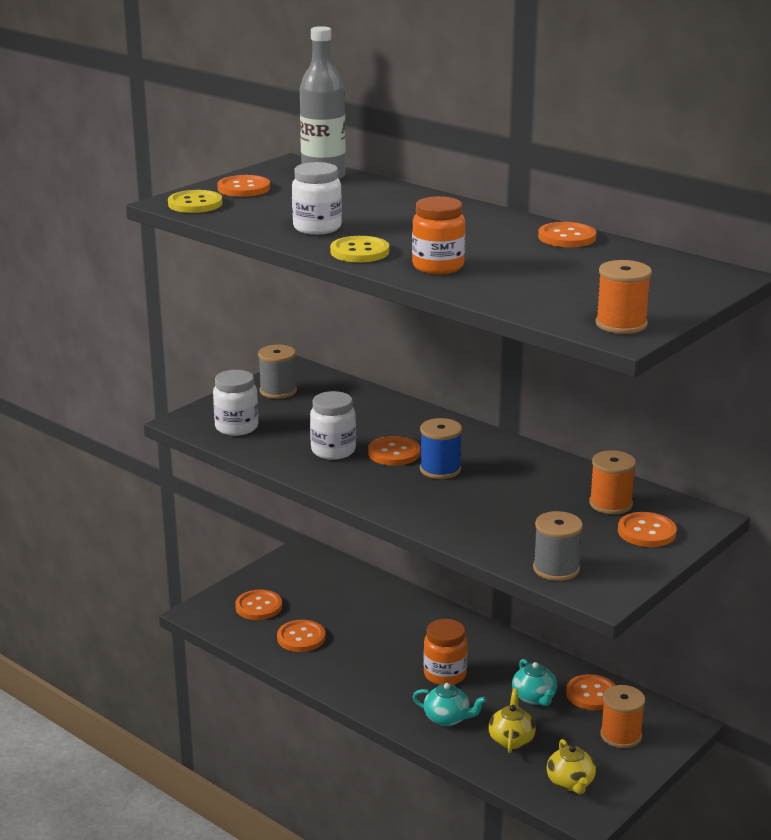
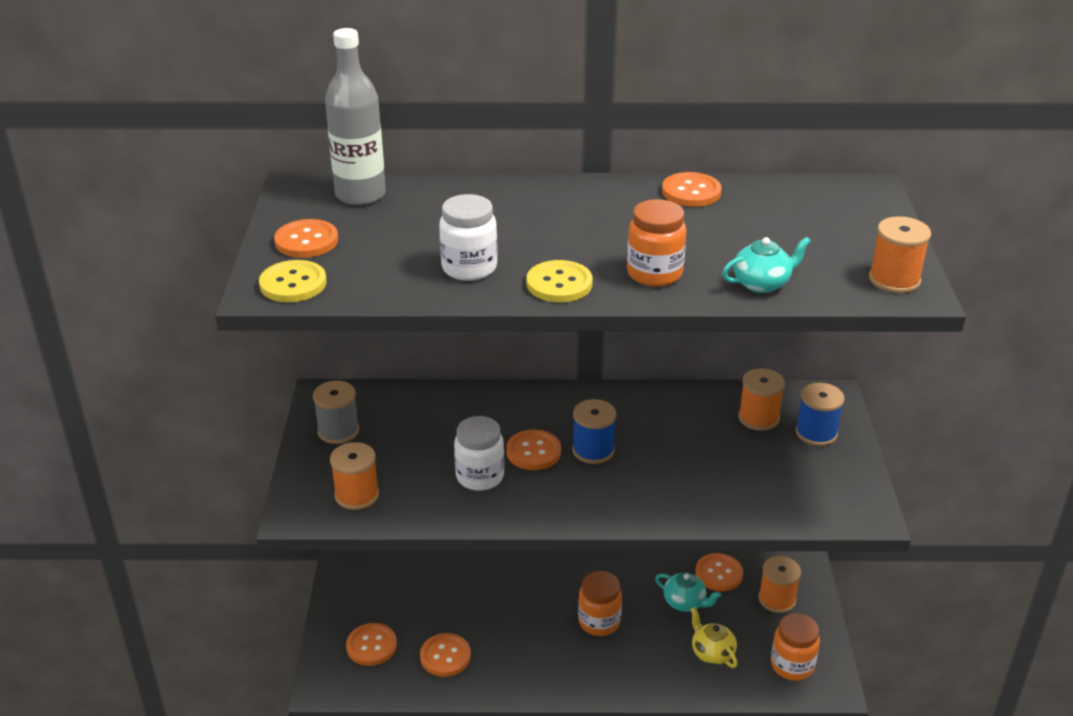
camera: 40 degrees left, 10 degrees up
white jar [213,370,258,436] -> orange spool [330,442,379,510]
turquoise teapot [413,683,487,726] -> turquoise teapot moved to [722,237,811,293]
grey spool [533,511,583,581] -> none
yellow teapot [547,739,596,794] -> orange jar [771,613,820,681]
orange button [618,512,677,547] -> blue spool [796,383,845,446]

